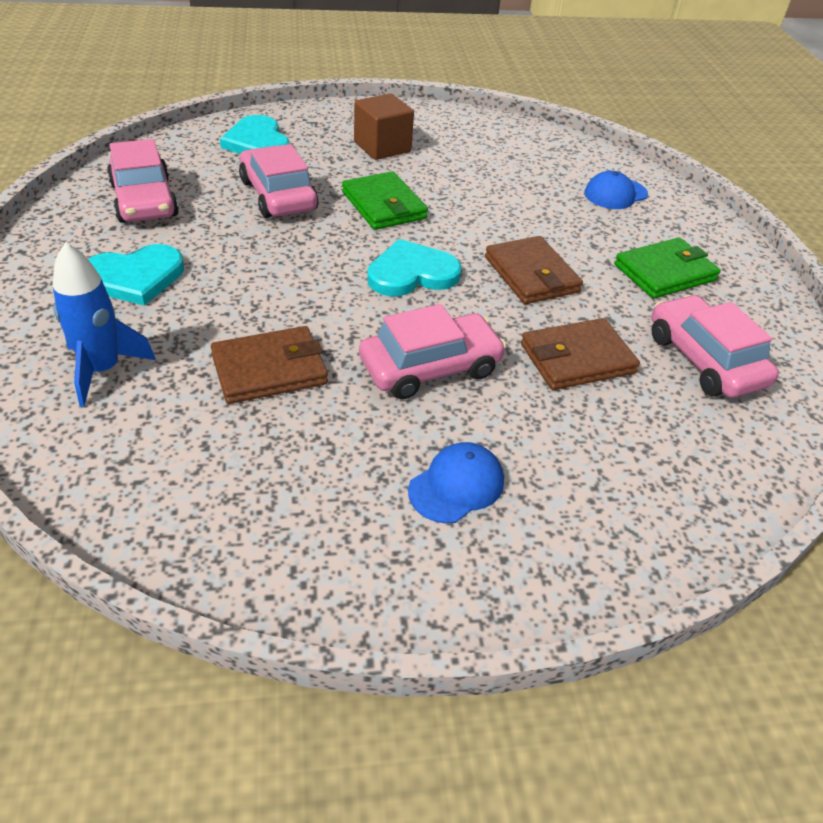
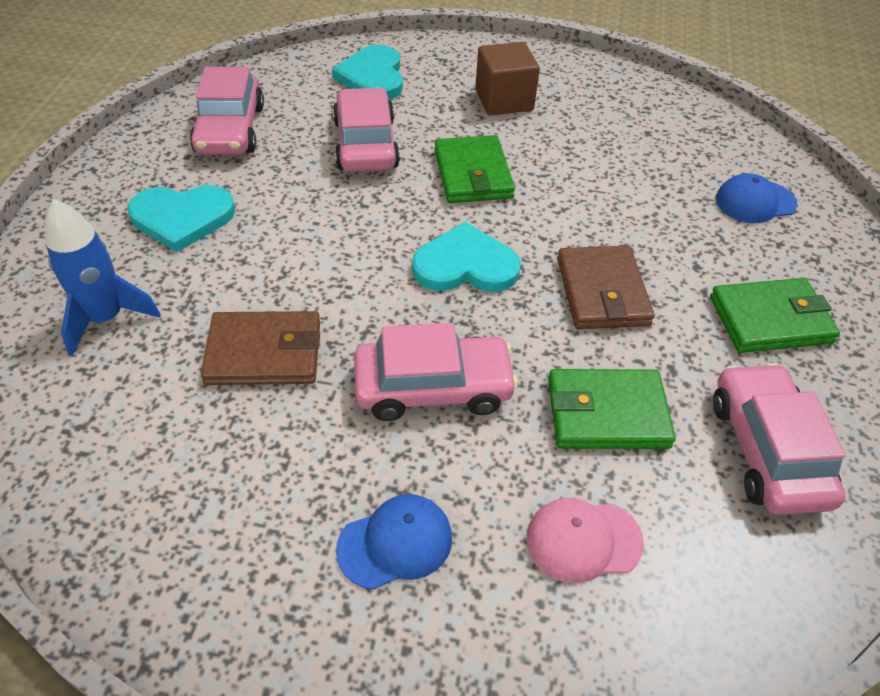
camera: 20 degrees right, 5 degrees up
brown wallet [521,318,640,390] -> green wallet [548,369,676,449]
none -> pink cap [527,498,644,583]

